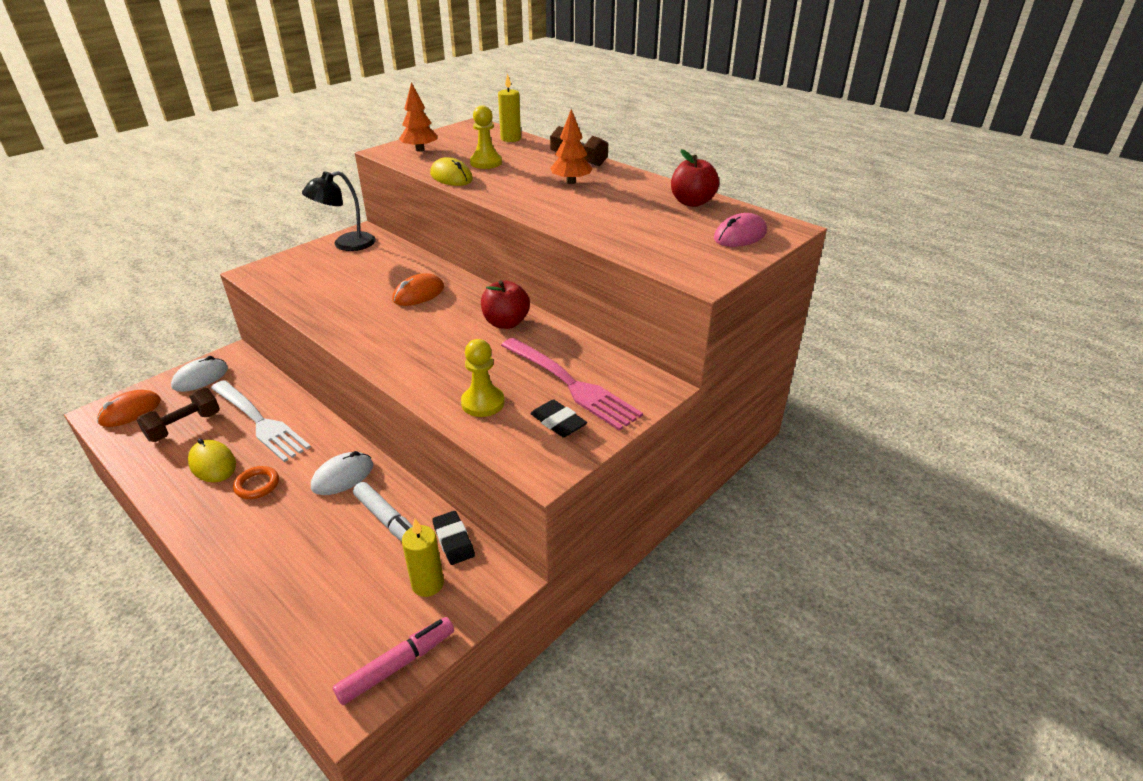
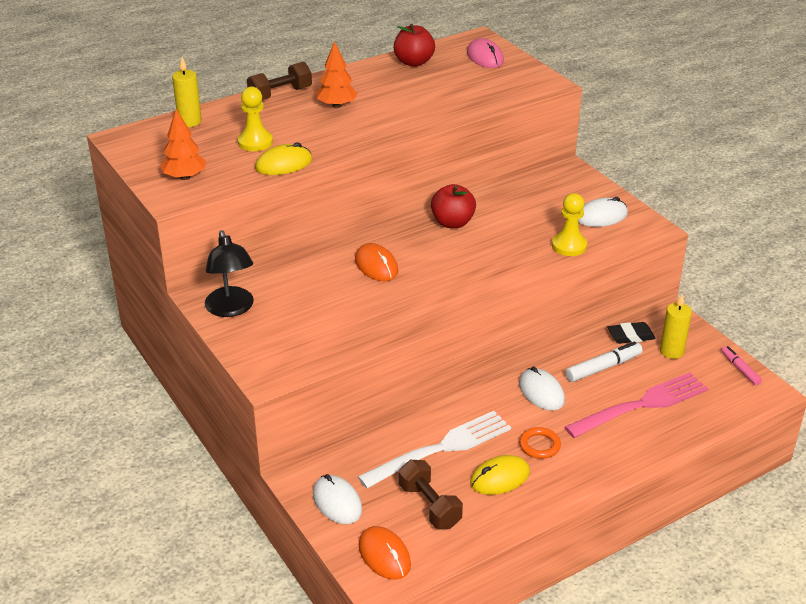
camera: 75 degrees left, 0 degrees up
pink marker [333,617,454,705] -> pink marker [721,346,762,386], size x0.64
pink fork [501,338,643,431] -> pink fork moved to [565,372,708,438]
black eraser [530,399,587,437] -> white mouse [578,197,628,227]

